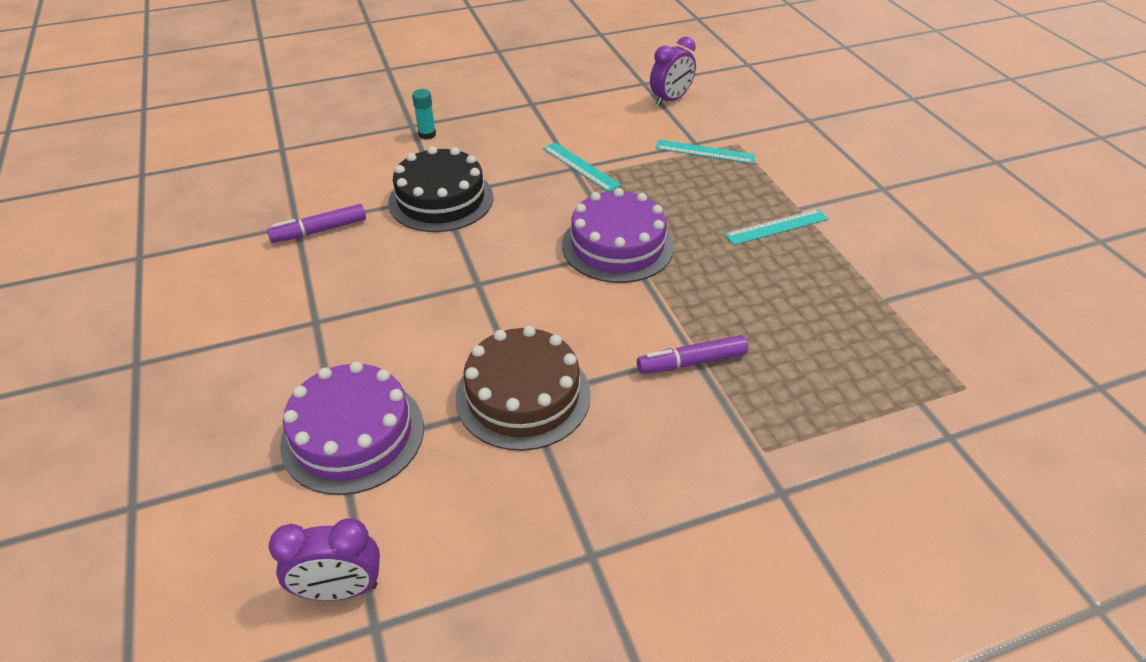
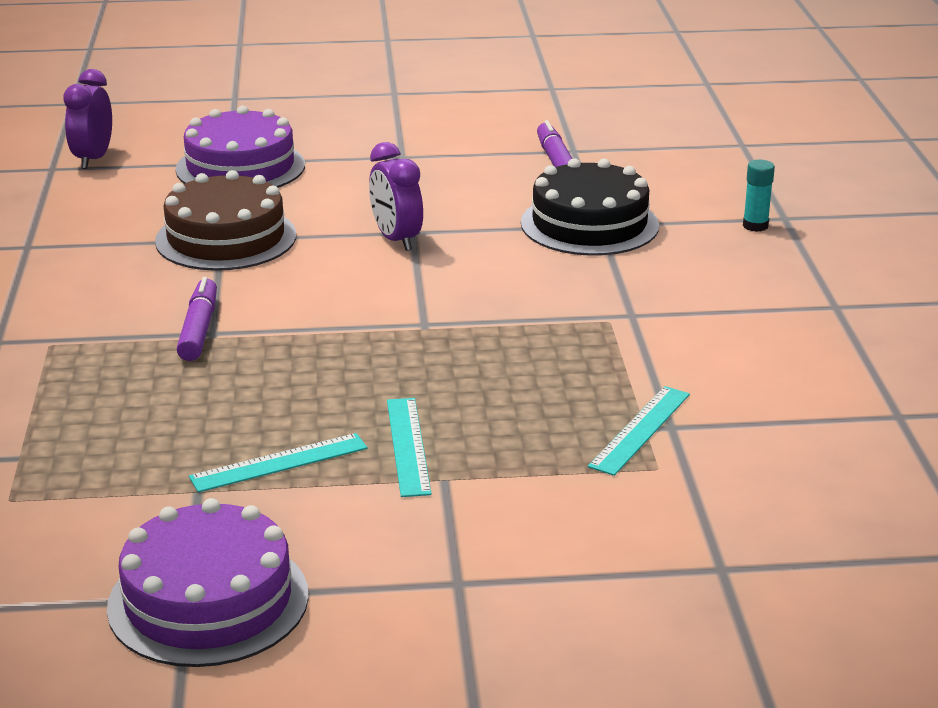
camera: 105 degrees right, 15 degrees down
turquoise ruler [543,142,621,192] -> turquoise ruler moved to [189,433,368,493]
purple cake [562,188,674,283] -> purple cake moved to [107,498,309,667]
purple clock [650,36,696,106] -> purple clock moved to [369,142,423,251]

